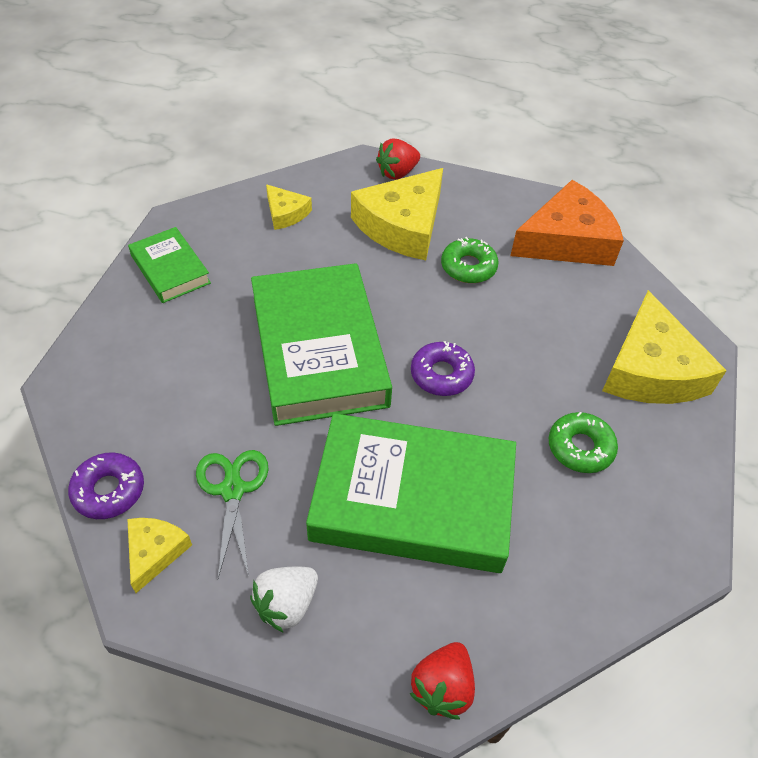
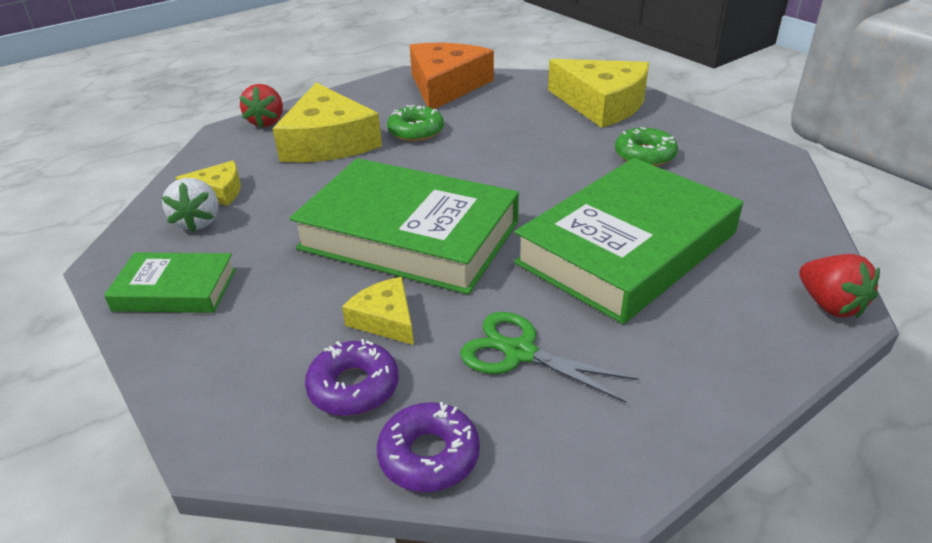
camera: 50 degrees left, 15 degrees down
yellow cheese [127,518,192,593] -> yellow cheese moved to [342,277,414,345]
white strawberry [250,567,318,633] -> white strawberry moved to [162,178,219,232]
purple donut [411,341,475,396] -> purple donut moved to [305,339,399,416]

